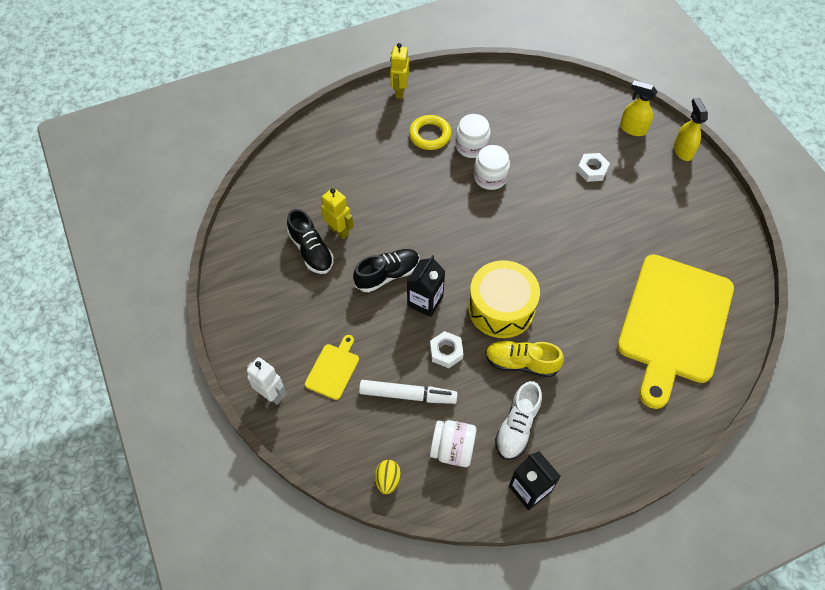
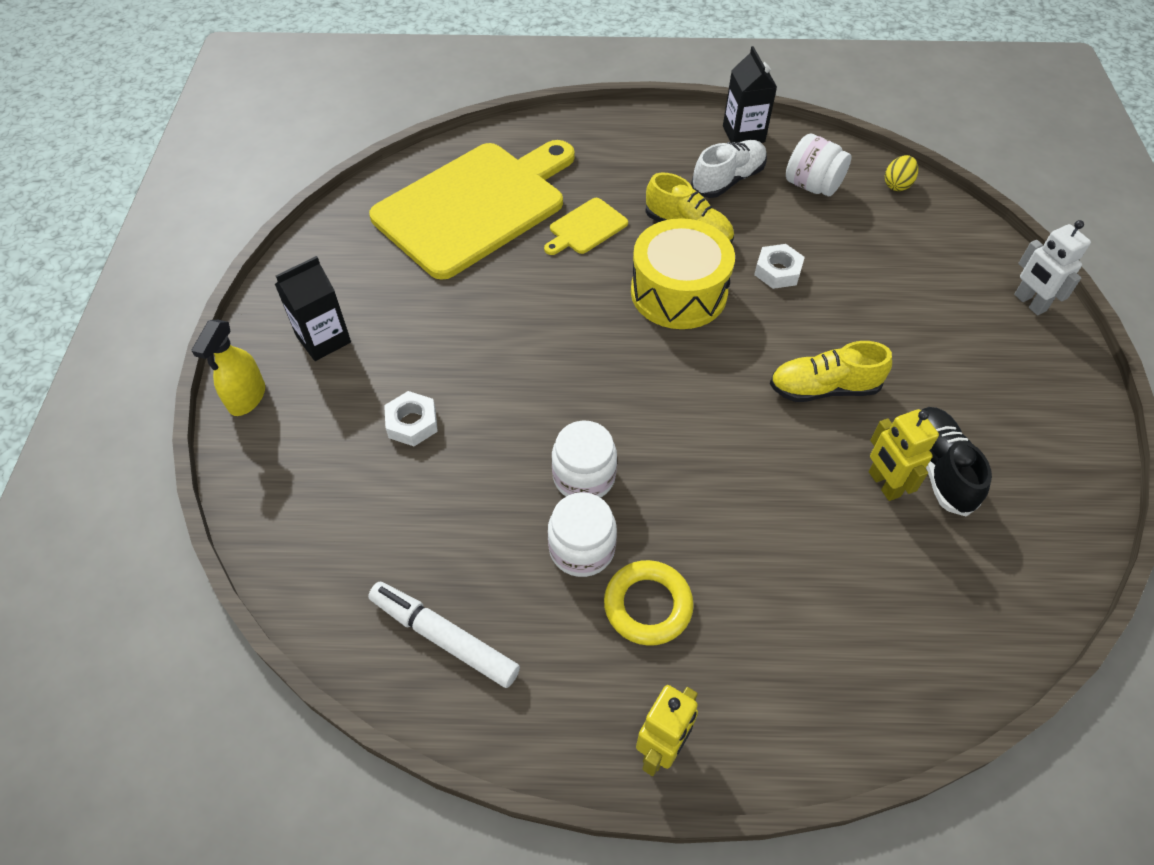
camera: 155 degrees left, 5 degrees down
yellow cutting board [305,335,359,400] -> yellow cutting board moved to [544,198,628,255]
black shoe [353,249,420,292] -> yellow shoe [770,341,892,402]
white marker [359,380,458,404] -> white marker moved to [368,582,520,688]
black carton [407,255,445,317] -> black carton moved to [275,256,351,361]
yellow spray bottle [620,80,657,136] -> none

